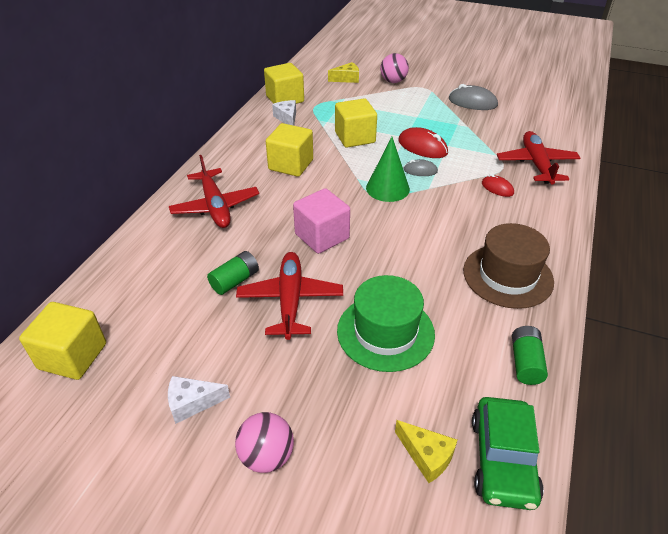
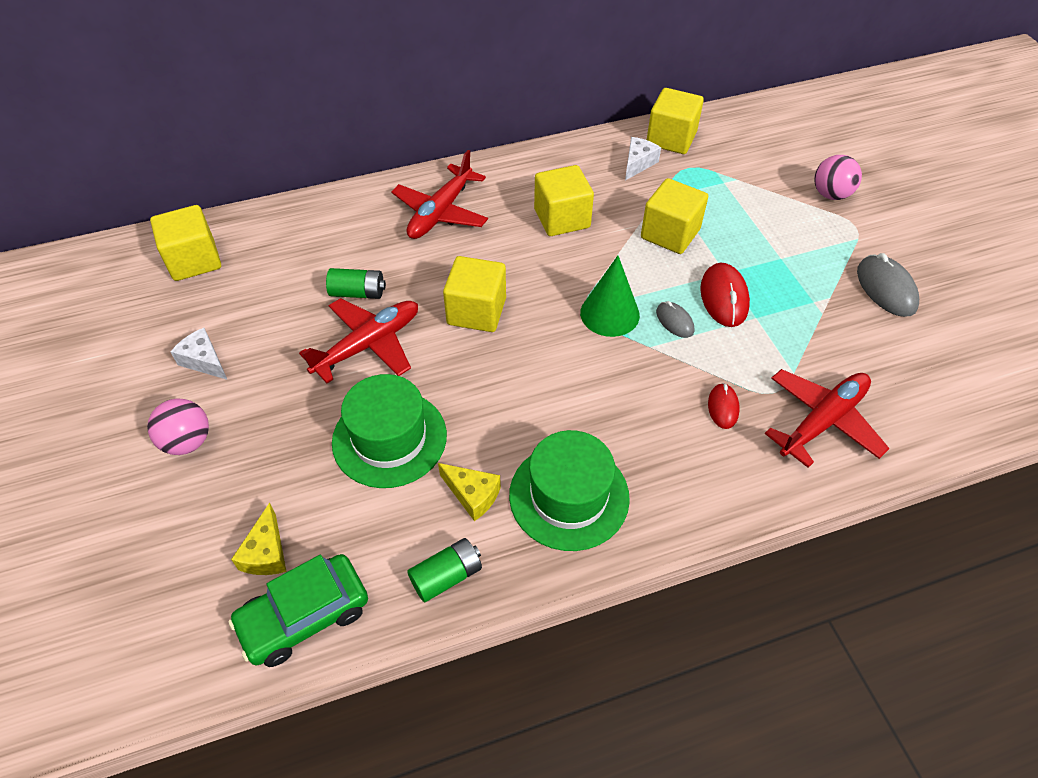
camera: 50 degrees right, 10 degrees up
pink cube [293,188,350,254] -> yellow cube [443,256,506,332]
yellow cheese [328,62,359,83] -> yellow cheese moved to [438,463,501,521]
brown hat [463,223,554,309] -> green hat [509,430,630,551]

